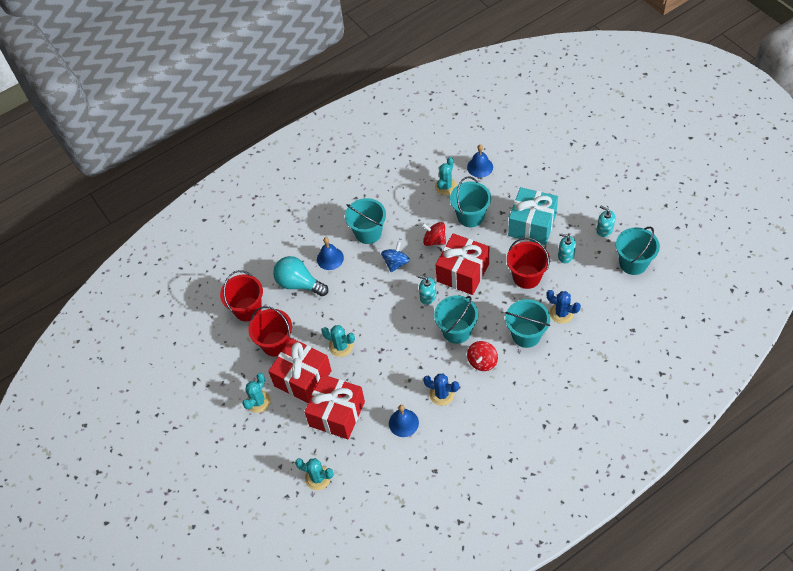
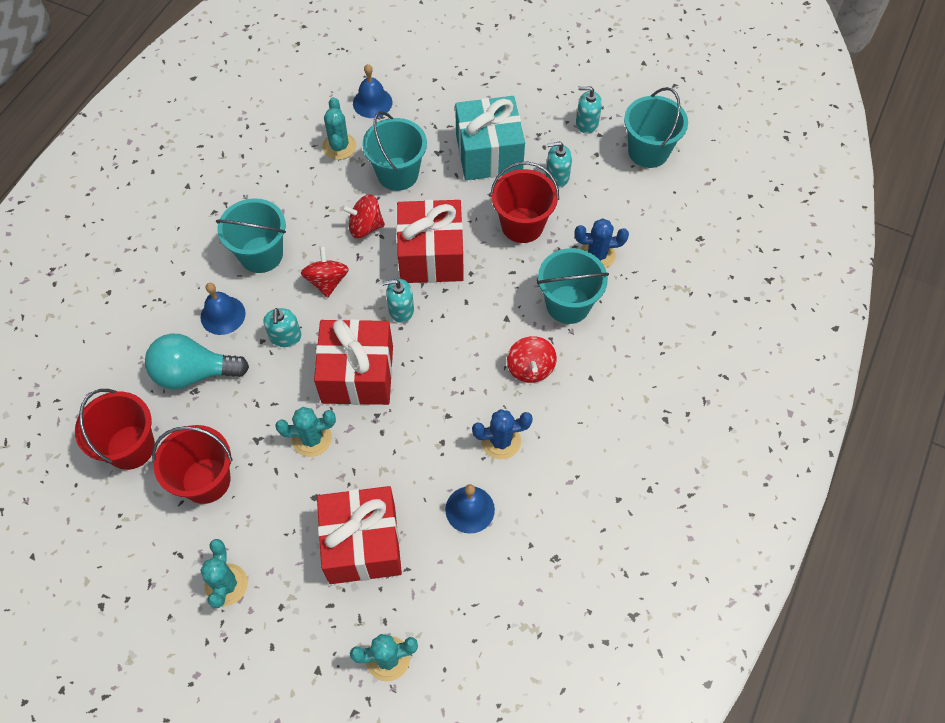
camera: 35 degrees left, 5 degrees up
red gift [268,338,332,403] -> red gift moved to [314,319,393,405]
blue spinning top [381,241,410,272] -> red spinning top [301,246,349,298]
turquoise bucket [434,295,478,344] -> none
none -> turquoise soap dispenser [263,308,301,347]

